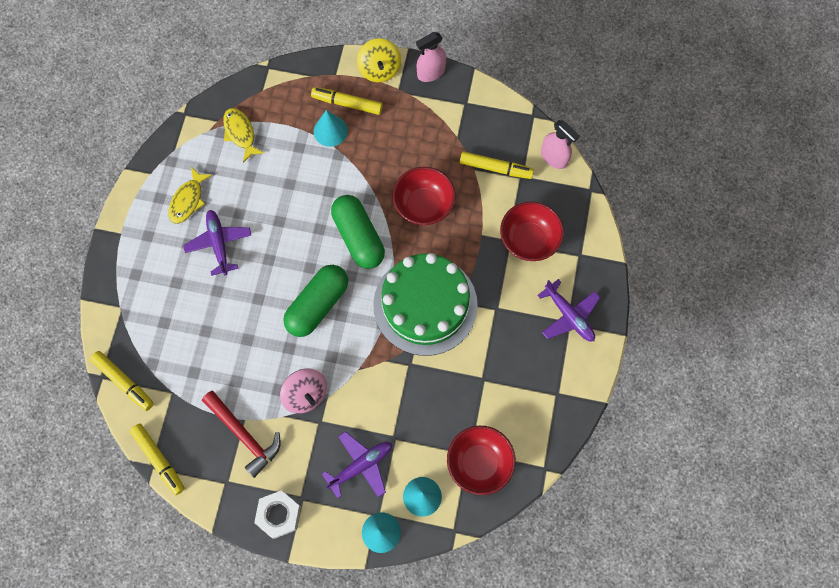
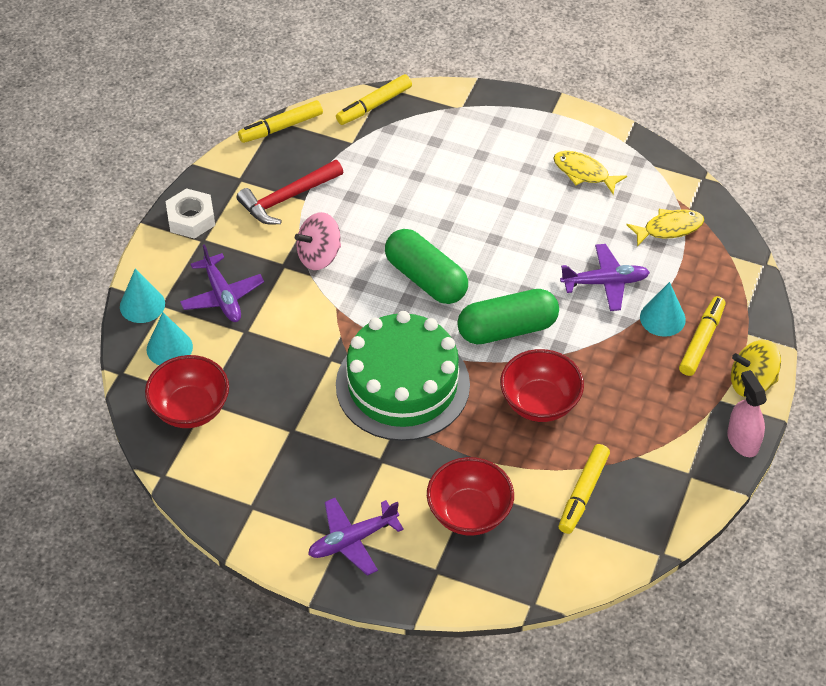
camera: 100 degrees right, 20 degrees down
purple plane [183,210,252,276] -> purple plane moved to [560,244,650,311]
pink spray bottle [541,120,580,169] -> none

